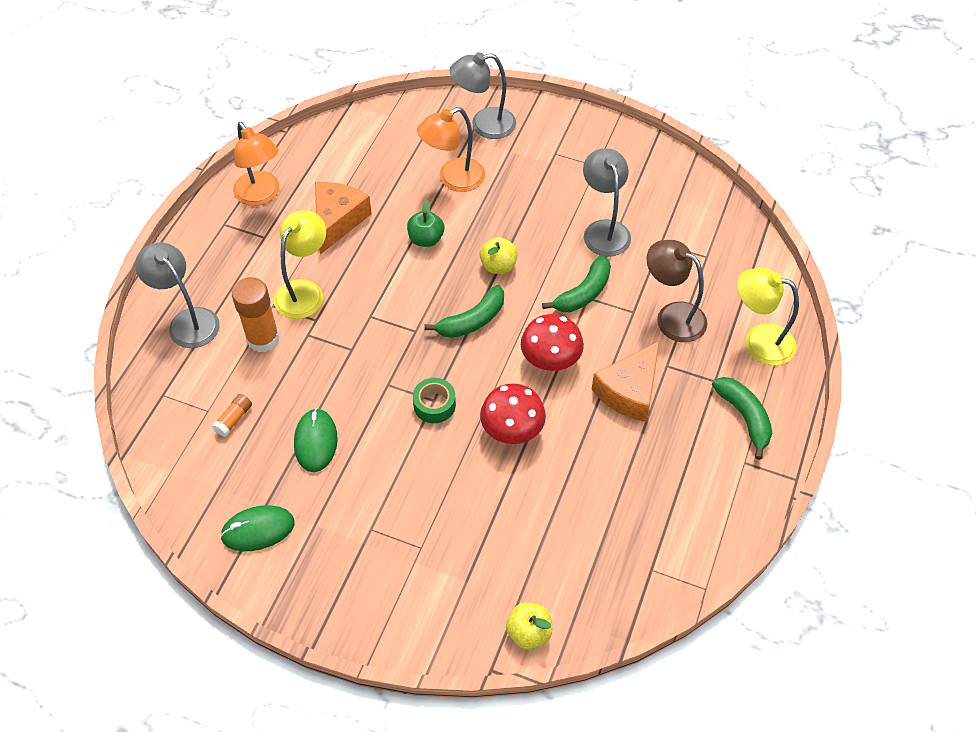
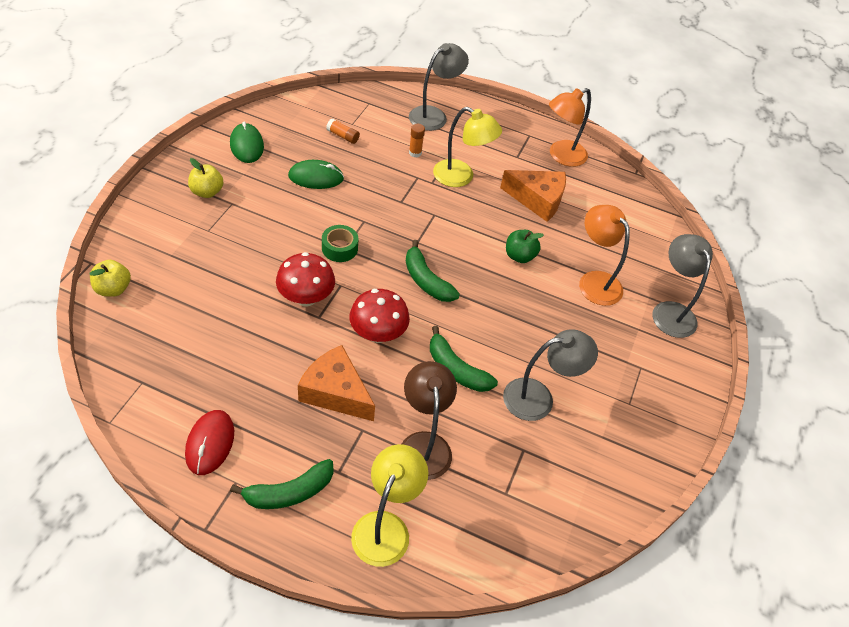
camera: 85 degrees right, 5 degrees down
orange glue stick [232,277,280,352] -> orange glue stick [409,124,425,158], size x0.50
yellow apple [480,237,518,274] -> yellow apple moved to [188,158,223,198]
brown lamp [646,240,707,342] -> brown lamp turned 45 degrees counterclockwise [402,361,457,480]
none -> red mouse [185,410,234,475]

